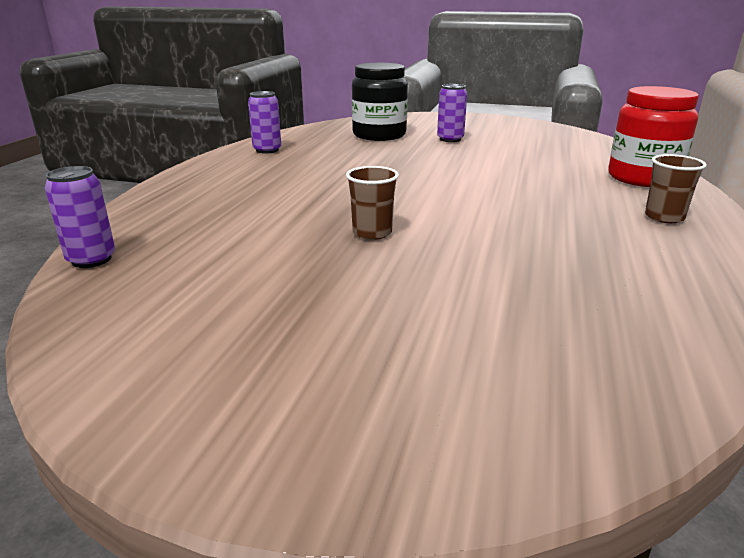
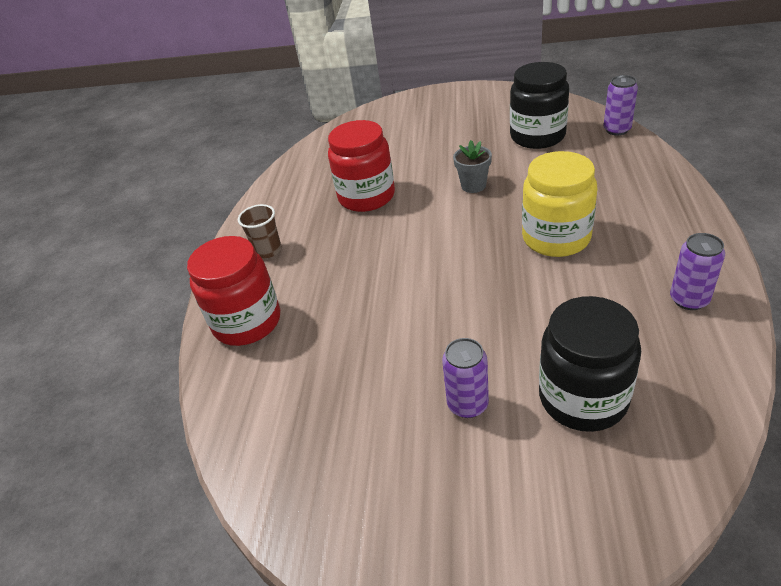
camera: 175 degrees right, 15 degrees up
brown cup [346,166,399,240] -> grey flower pot [453,140,492,193]
none -> red jar [328,120,395,212]
none -> black jar [510,62,569,149]
none -> yellow jar [522,151,597,257]

